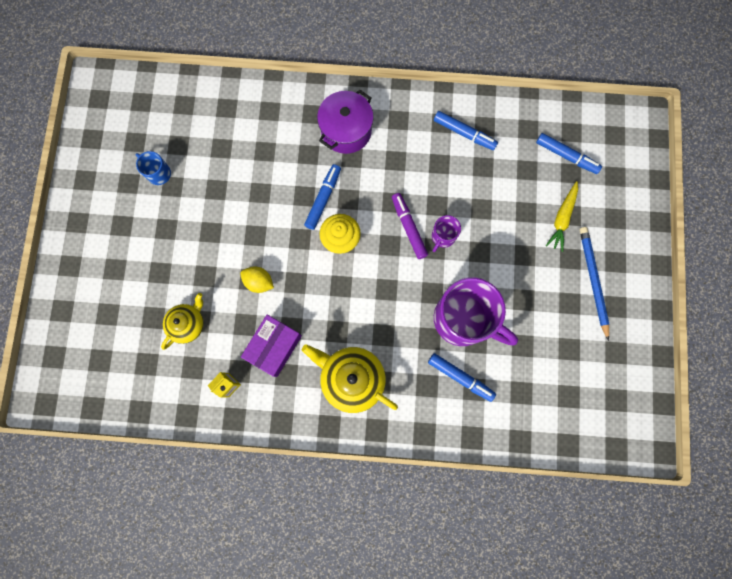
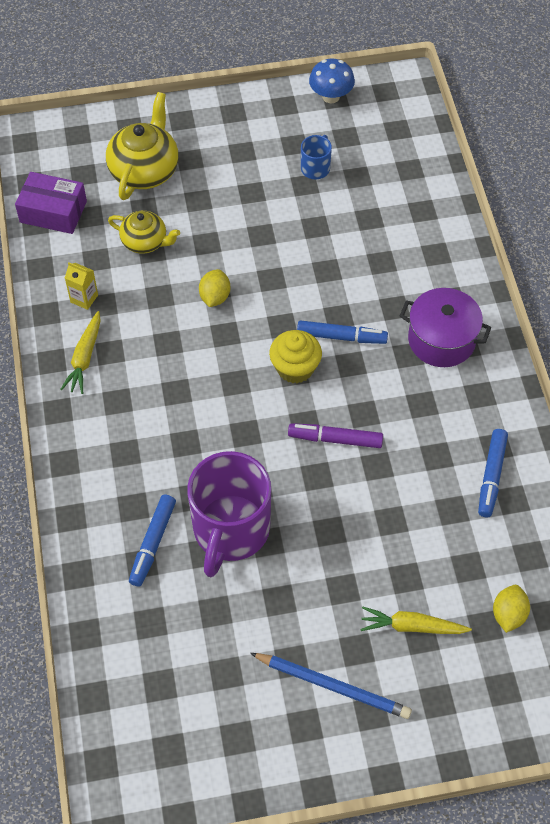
camera: 75 degrees right, 20 degrees down
purple box [241,315,302,377] -> purple box moved to [15,172,87,234]
yellow teapot [302,344,398,413] -> yellow teapot moved to [106,92,179,200]
purple marker [392,193,428,259] -> purple marker turned 135 degrees counterclockwise [288,423,383,448]
purple mug [432,215,461,252] -> none
blue marker [536,133,602,174] -> yellow lemon [493,585,530,633]
blue pencil [580,227,610,341] -> blue pencil turned 45 degrees clockwise [250,653,412,719]
none -> yellow carrot [60,311,101,394]
none -> blue mushroom [309,59,355,103]

